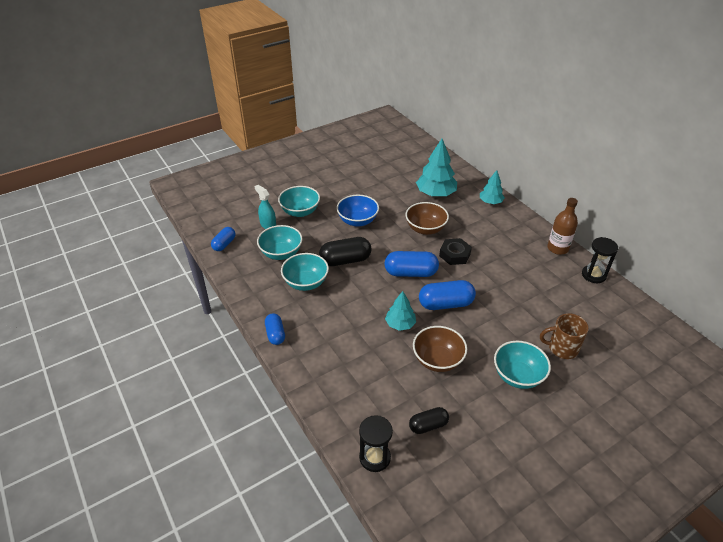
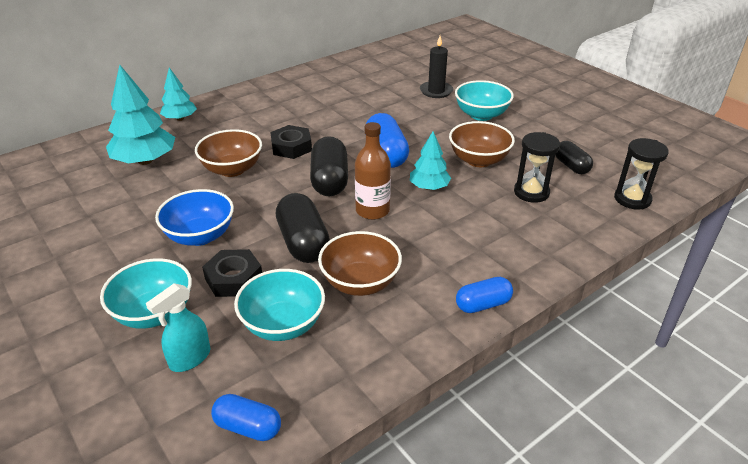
camera: 95 degrees left, 5 degrees down
turquoise bowl [281,253,329,291] -> brown bowl [318,231,402,296]
blue capsule [384,251,439,277] -> black capsule [310,136,348,196]
brown mug [540,313,589,359] -> black candle [420,36,453,98]
brown bottle [547,198,578,255] -> brown bottle moved to [355,122,391,220]
black hourglass [582,237,618,283] -> black hourglass moved to [514,132,560,203]
none -> black nut [202,249,262,297]

